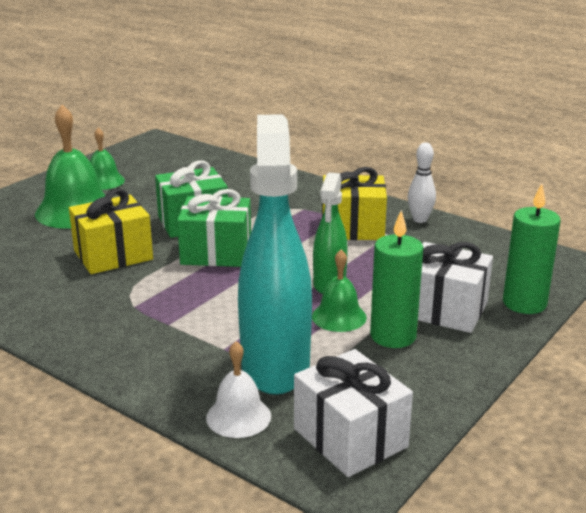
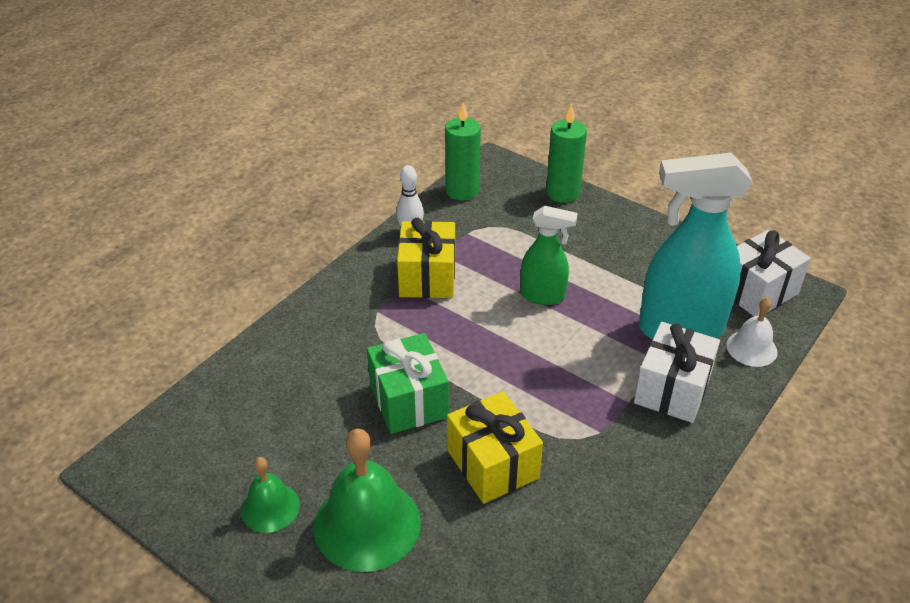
camera: 90 degrees left, 15 degrees up
green gift [177,189,251,267] -> none
green bell [312,250,367,332] -> none
green candle [370,210,423,348] -> green candle moved to [445,103,481,200]
white gift [418,242,493,333] -> white gift moved to [634,322,720,423]

